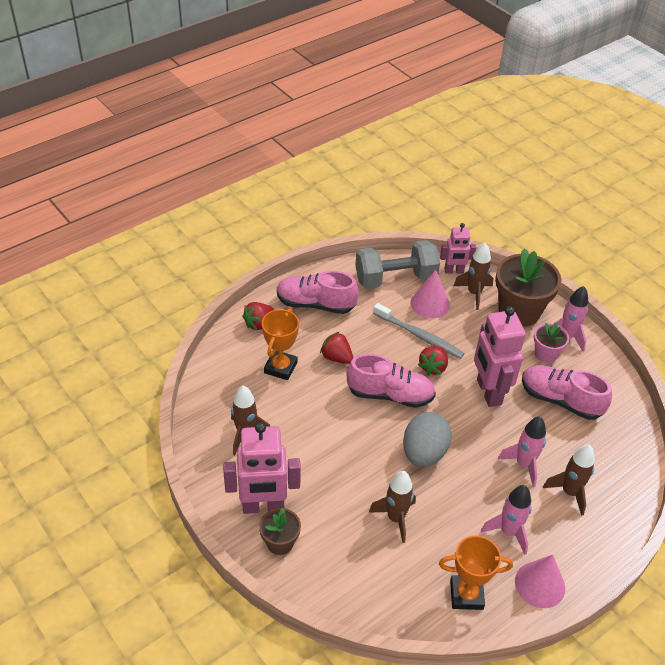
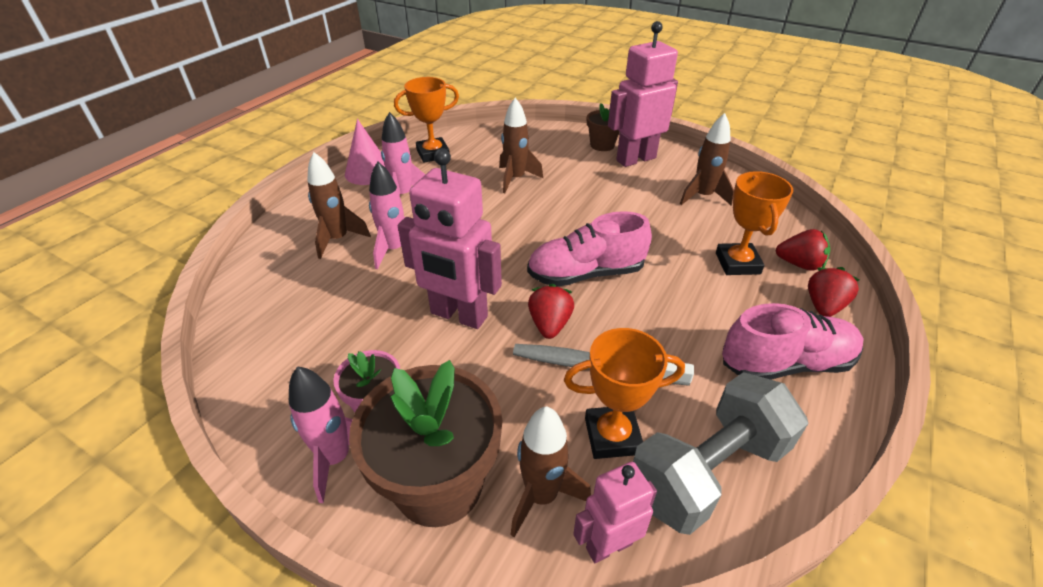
camera: 160 degrees right, 5 degrees down
red strawberry [320,332,353,364] -> red strawberry moved to [776,229,830,271]
grey egg [403,412,452,467] -> none
pink cone [410,270,450,318] -> orange trophy [564,328,685,459]
pink robot [474,306,526,407] -> pink robot turned 150 degrees clockwise [398,148,502,329]
pink shoe [522,365,612,420] -> none

